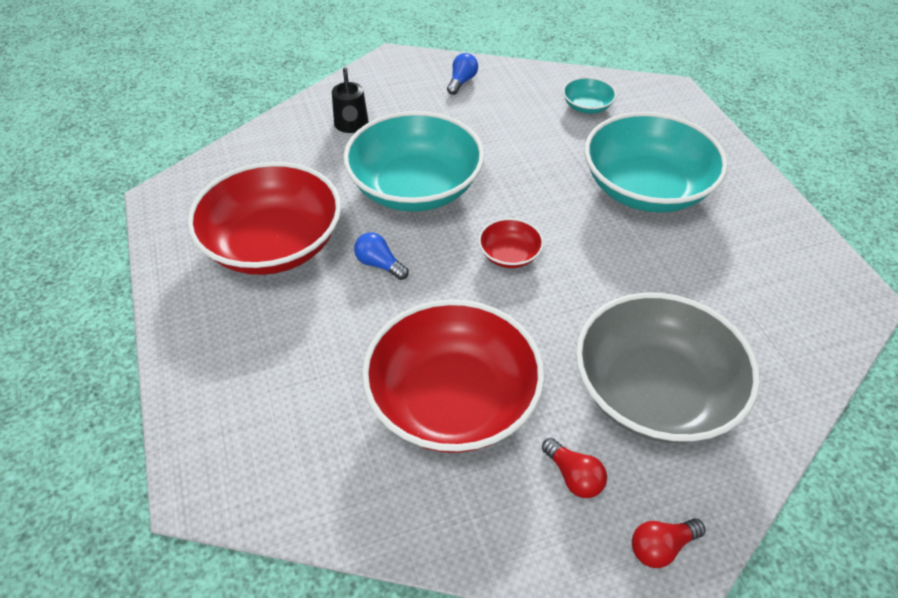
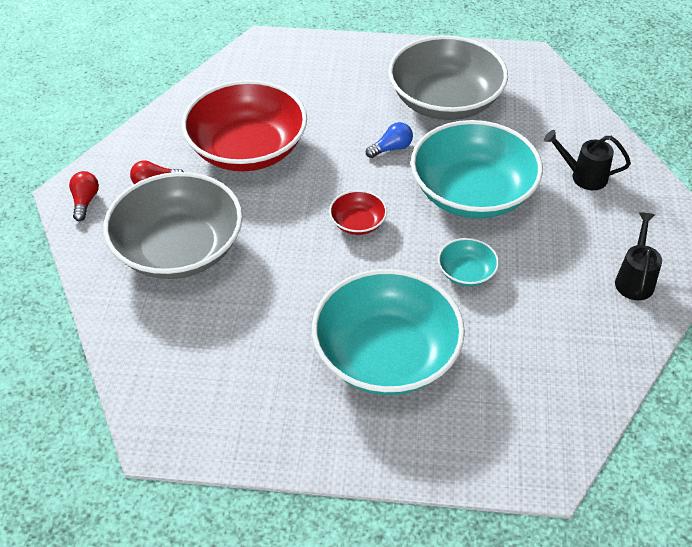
camera: 115 degrees right, 0 degrees up
red bowl [187,162,341,275] -> grey bowl [388,35,508,120]
blue light bulb [447,53,478,95] -> black watering can [615,212,662,300]
turquoise bowl [563,77,617,114] -> turquoise bowl moved to [438,238,499,286]

